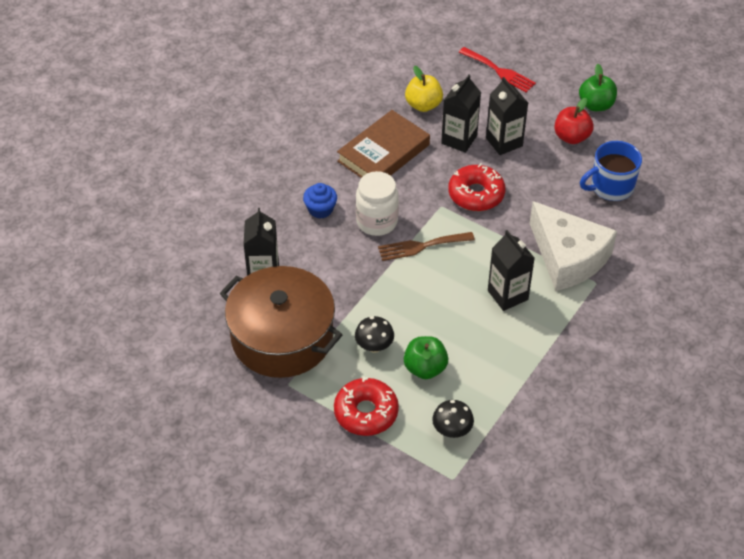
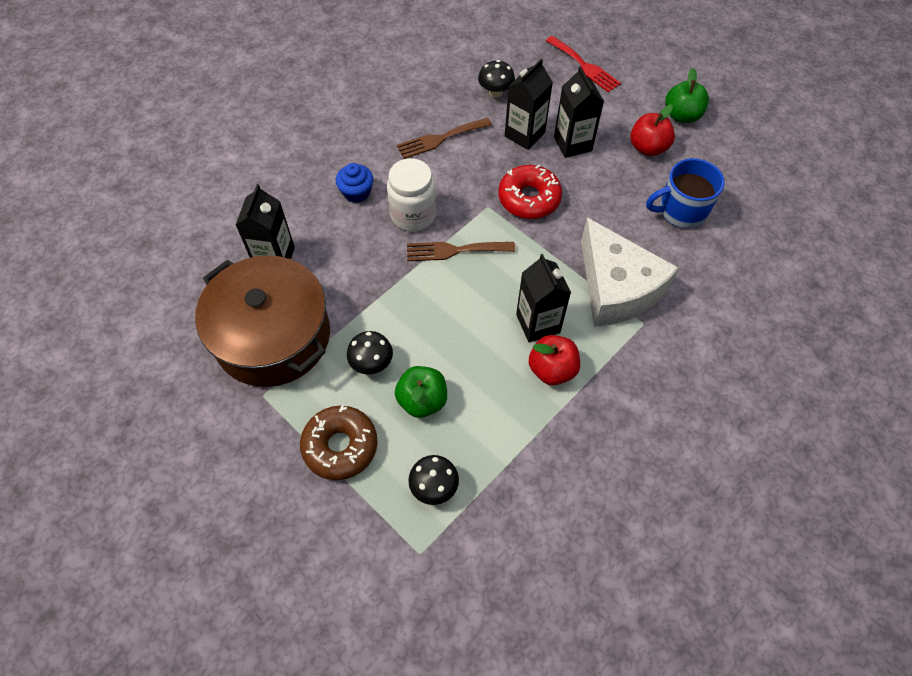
camera: 10 degrees right, 10 degrees up
red donut [334,377,399,436] -> brown donut [300,405,378,480]
brown book [337,110,430,178] -> brown fork [397,118,492,159]
yellow apple [405,66,443,112] -> black mushroom [478,60,515,97]
none -> red apple [529,335,580,385]

